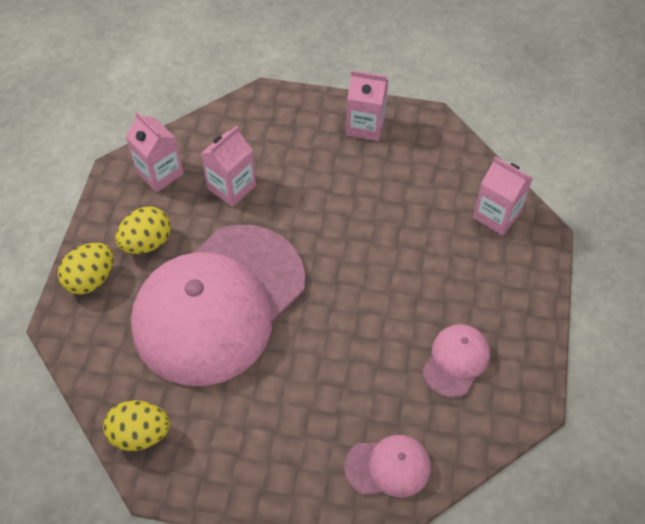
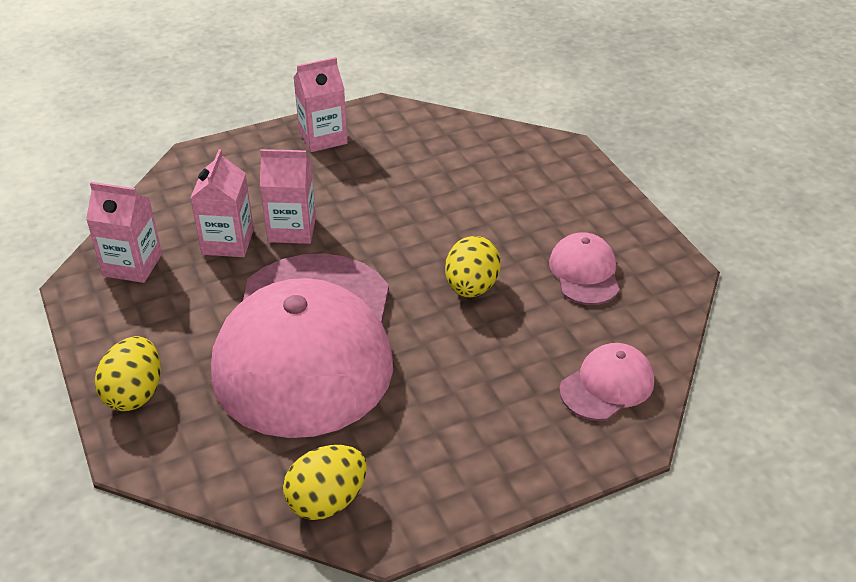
camera: 35 degrees left, 15 degrees down
yellow egg [115,207,171,254] -> yellow egg moved to [445,236,501,298]
pink carton [473,156,533,236] -> pink carton moved to [260,149,316,244]

